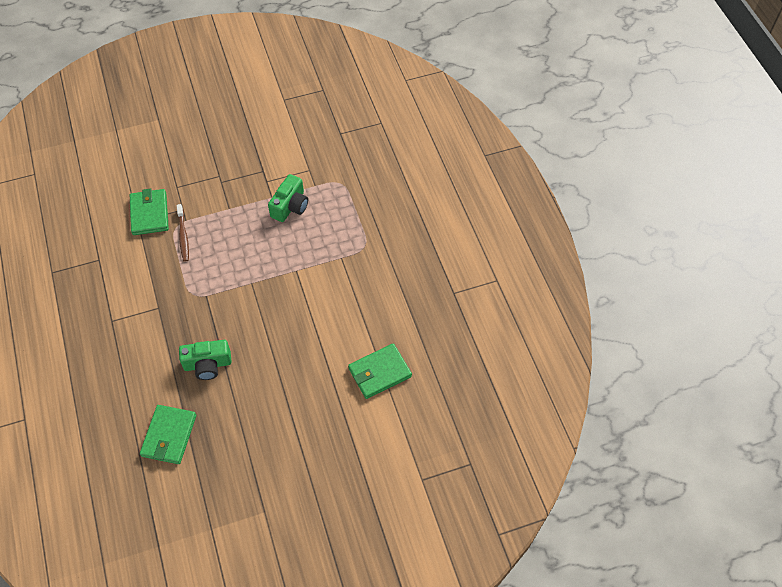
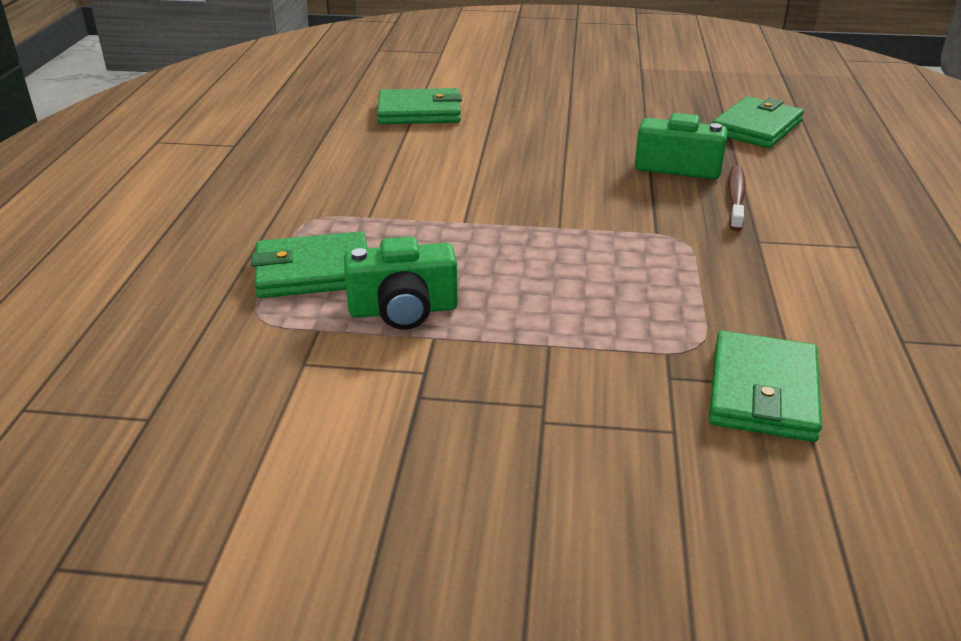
camera: 155 degrees left, 25 degrees down
brown toothbrush [176,204,189,262] -> brown toothbrush moved to [728,165,746,231]
green camera [268,174,308,222] -> green camera turned 150 degrees counterclockwise [344,237,458,329]
none -> green wallet [251,232,367,298]

